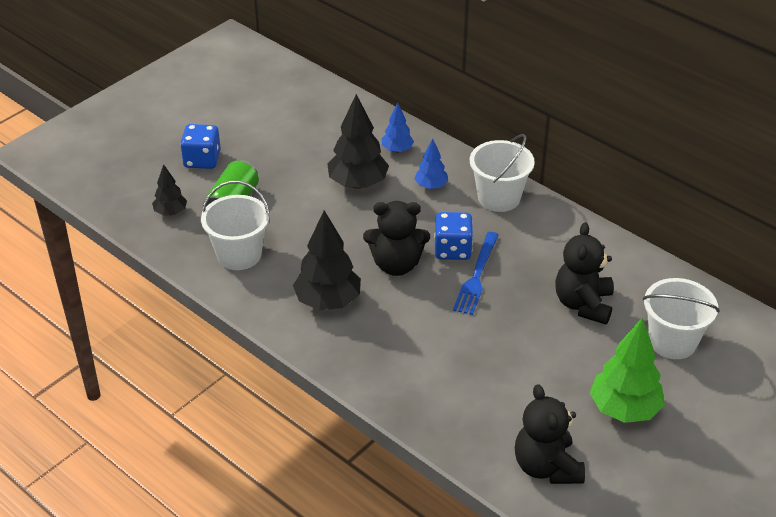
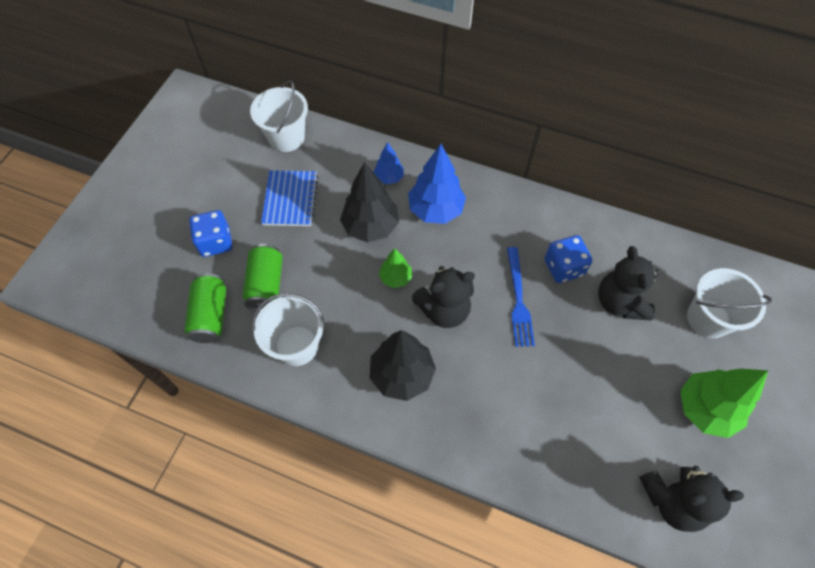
camera: 20 degrees left, 20 degrees up
black tree [152,164,187,215] -> green can [184,273,226,343]
blue tree [414,138,448,189] -> blue tree [408,144,466,224], size x1.82
blue dice [434,212,473,260] -> blue dice moved to [545,235,592,283]
white bucket [470,134,535,212] -> white bucket moved to [250,80,308,152]
black teddy bear [515,384,585,484] -> black teddy bear turned 60 degrees counterclockwise [639,466,744,532]
none -> blue notebook [261,170,318,226]
none -> green tree [379,249,412,288]

